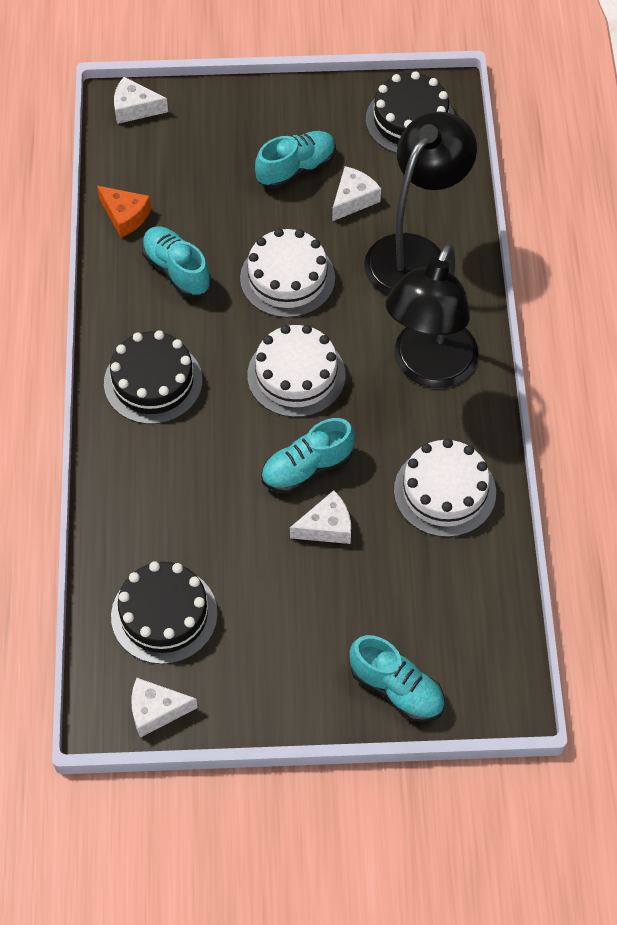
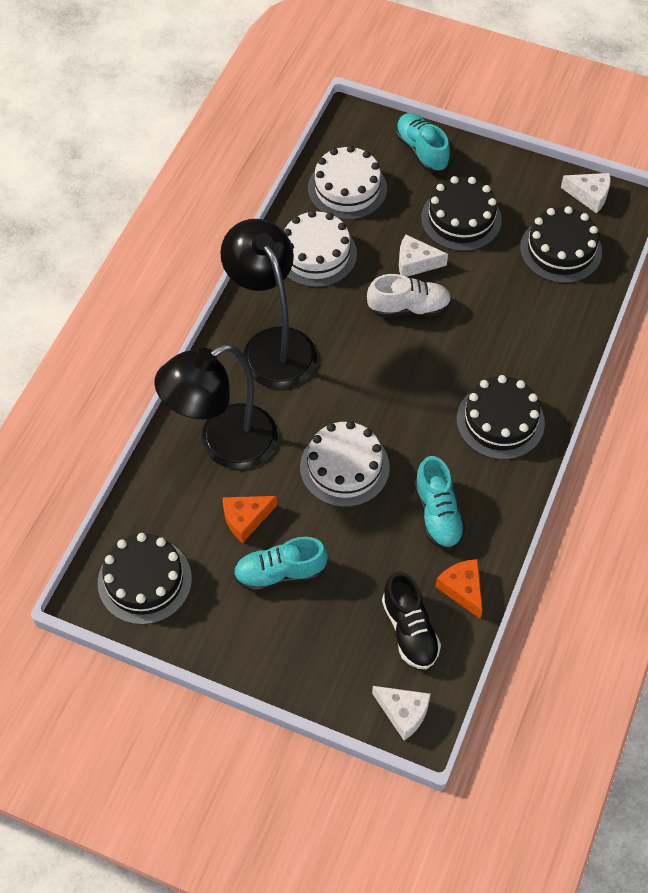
camera: 155 degrees left, 0 degrees up
white cake [247,325,346,417] -> white cake moved to [308,145,387,220]
turquoise shoe [261,418,355,493] -> white shoe [367,274,452,317]
white cheese [332,166,381,221] -> orange cheese [222,496,277,543]
black lamp [386,243,479,388] -> black lamp turned 75 degrees counterclockwise [220,219,317,389]
none -> black shoe [382,572,441,669]
none -> black cake [421,176,502,251]

